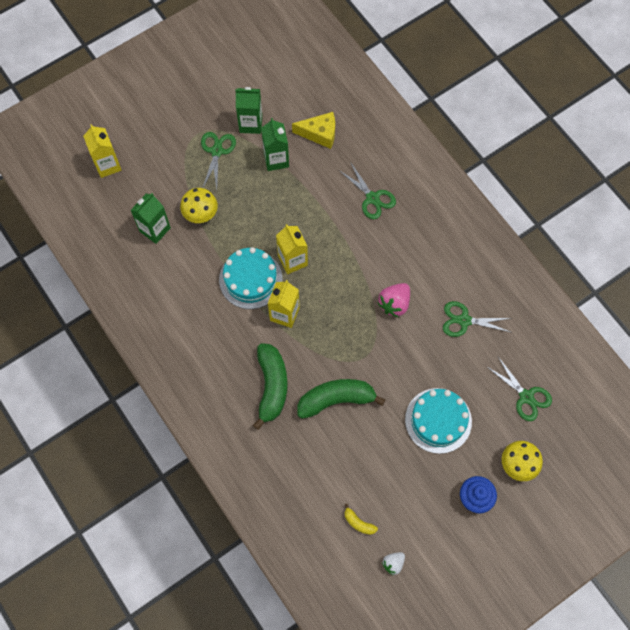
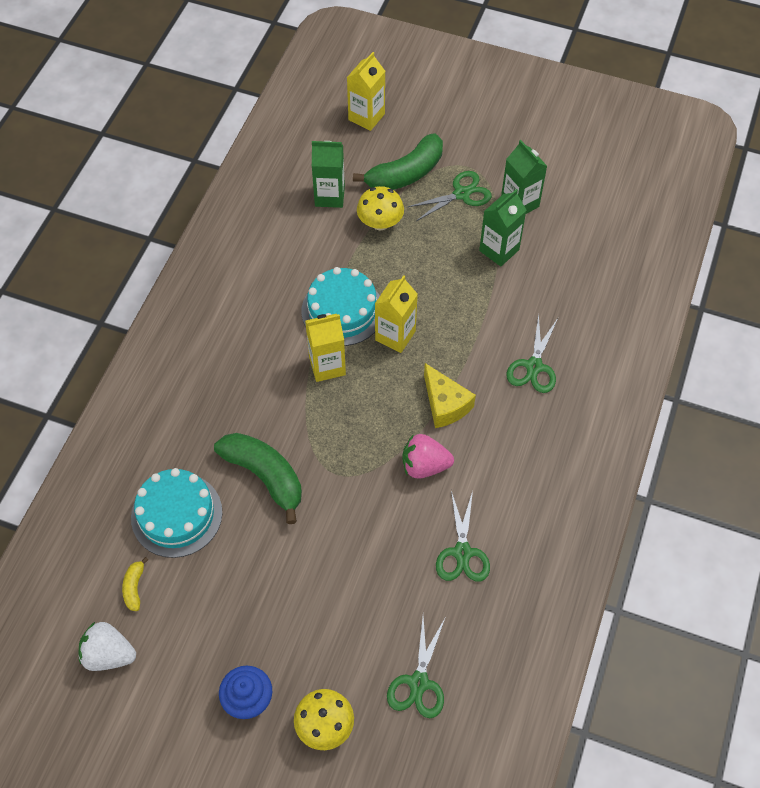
camera: 55 degrees right, 10 degrees down
green banana [253,343,288,430] -> green banana moved to [353,134,443,190]
yellow cheese [292,112,335,149] -> yellow cheese moved to [424,363,476,428]
white strawberry [382,552,405,576] -> white strawberry [79,622,136,671], size x1.65
turquoise cake [405,388,472,454] -> turquoise cake moved to [131,468,222,558]
green scissors [443,301,511,337] -> green scissors turned 150 degrees counterclockwise [436,491,490,581]

